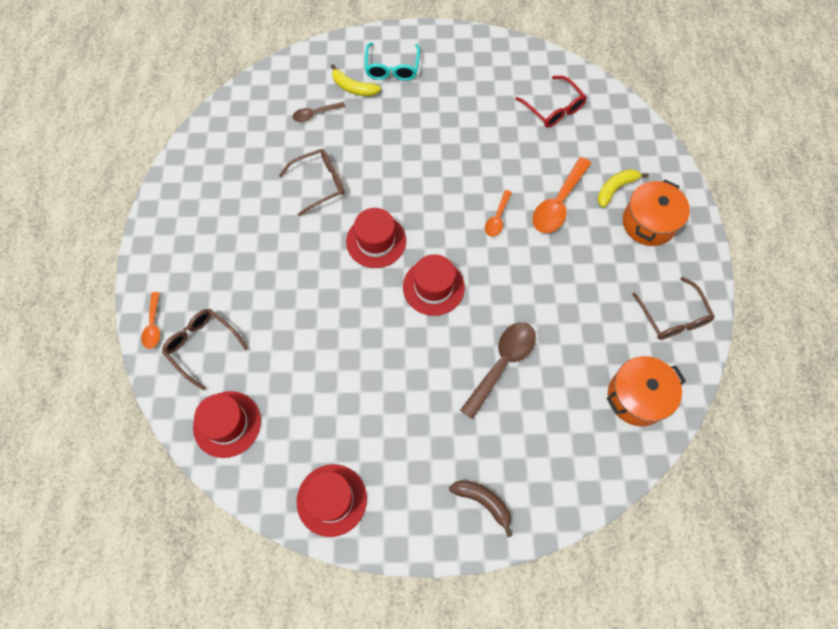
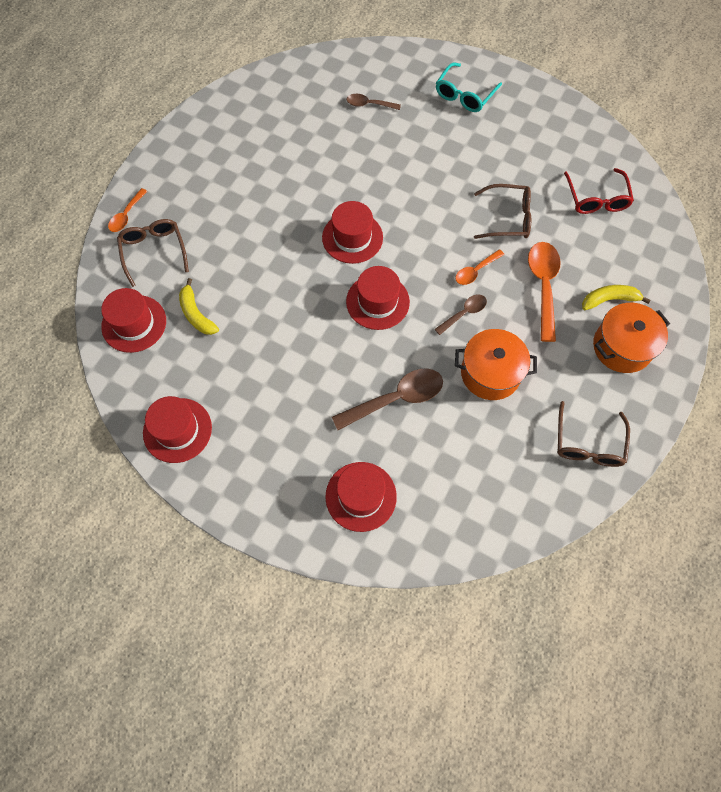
camera: 30 degrees right, 0 degrees up
brown glasses [279,149,345,216] -> brown glasses moved to [474,184,531,239]
yellow banana [331,64,381,96] -> yellow banana moved to [179,278,219,335]
brown banana [449,480,512,537] -> none
orange spoon [532,157,591,233] -> orange spoon turned 120 degrees clockwise [528,242,561,342]
orange pot [606,356,686,426] -> orange pot moved to [455,329,537,400]
none -> red hat [325,462,397,532]
none -> brown spoon [435,295,487,335]

